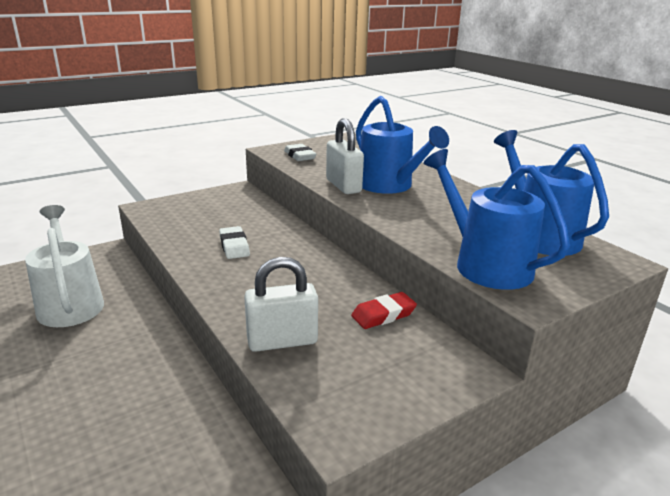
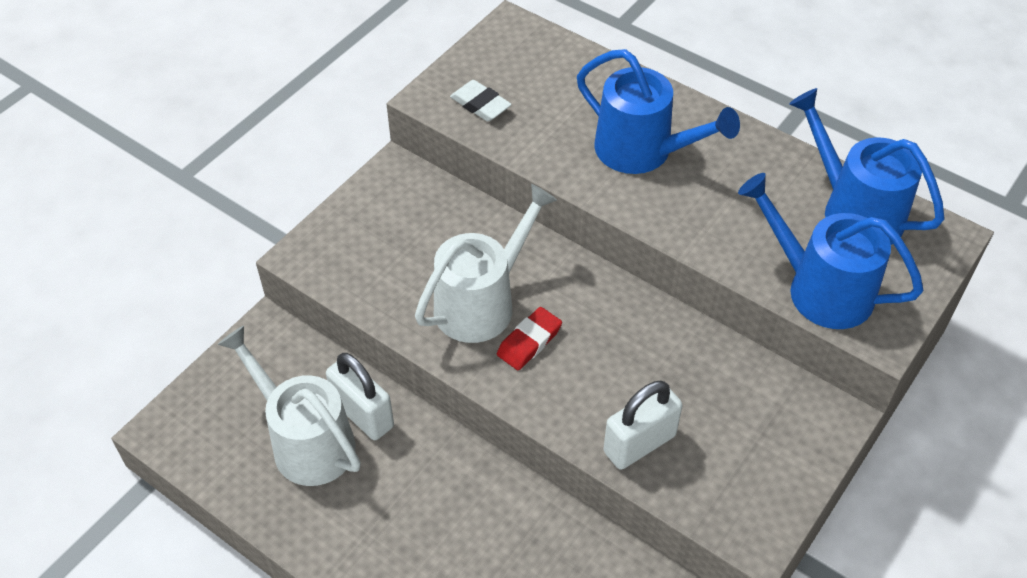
camera: 20 degrees left, 25 degrees up
white eraser [219,226,250,259] -> white watering can [415,184,557,343]
white padlock [326,118,364,194] -> white padlock moved to [326,353,394,440]
red eraser [351,292,417,329] -> red eraser moved to [497,307,562,370]

